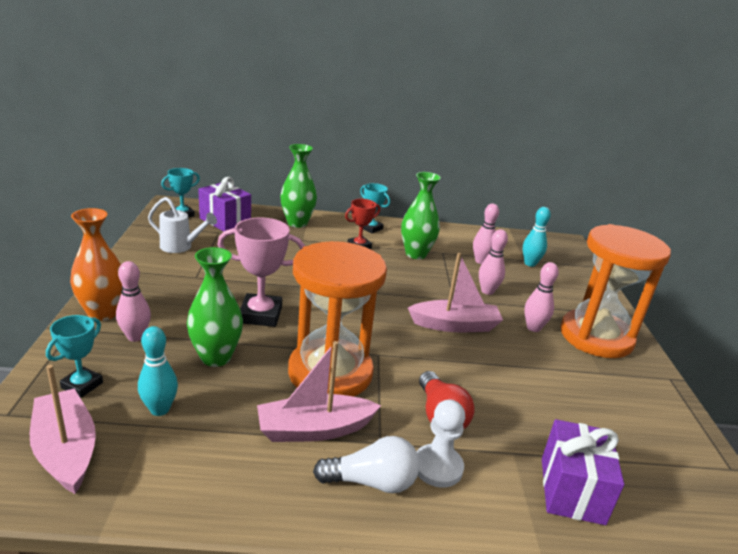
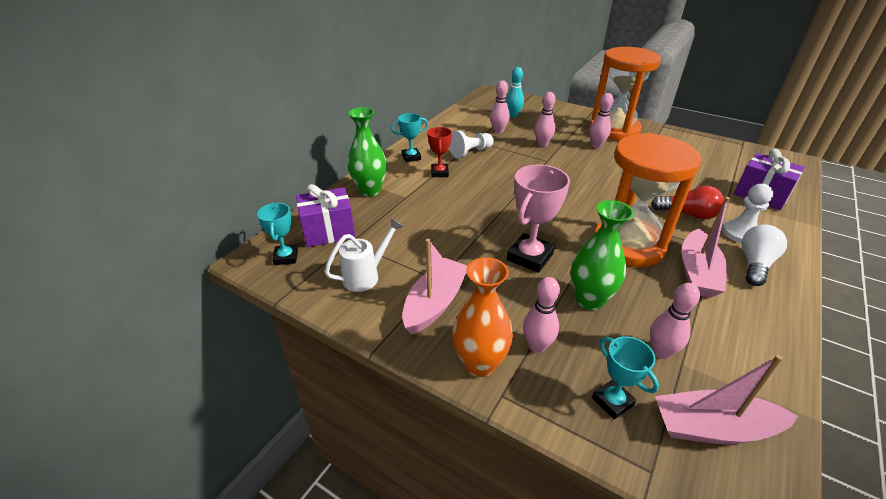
camera: 55 degrees left, 10 degrees up
turquoise bowling pin [138,326,178,416] -> pink bowling pin [650,283,700,359]
green vase [401,172,441,259] -> white pawn [449,130,494,159]
pink boat [408,253,503,332] -> pink boat moved to [402,239,467,334]

